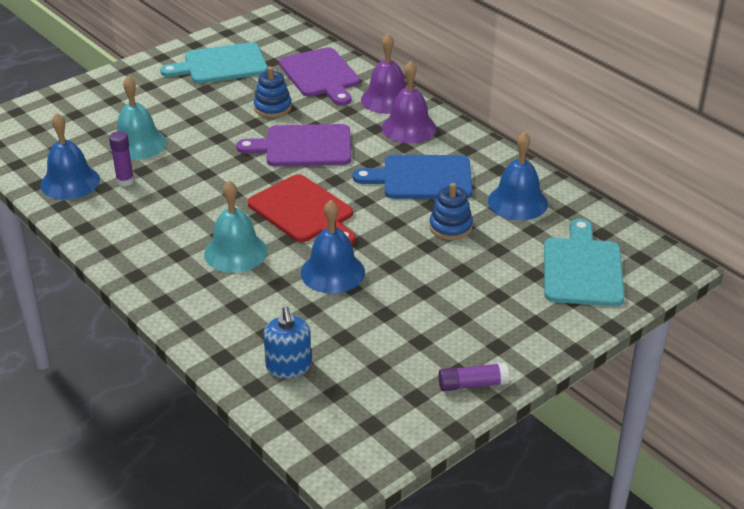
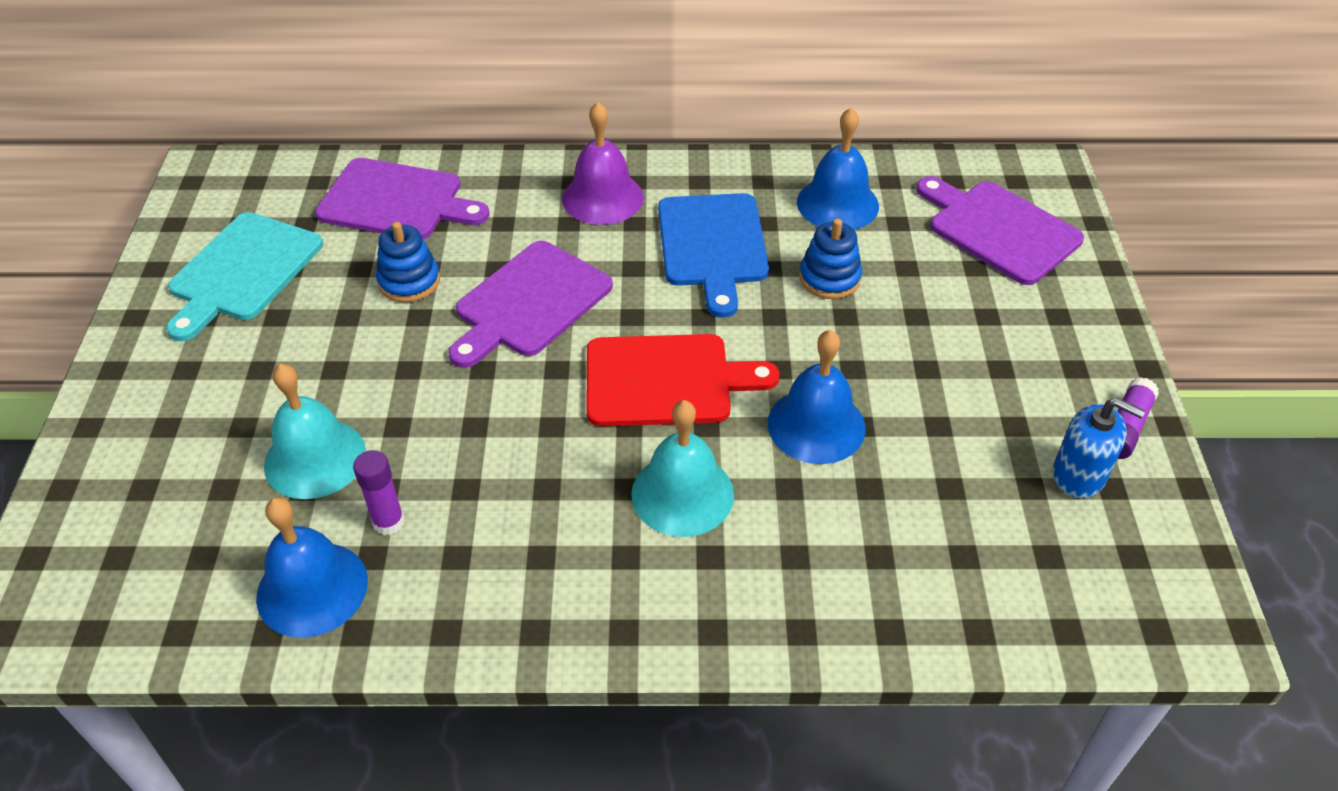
camera: 50 degrees left, 10 degrees up
blue soap dispenser [263,306,312,378] -> blue soap dispenser moved to [1053,398,1145,498]
blue cutting board [353,155,473,199] -> blue cutting board turned 45 degrees counterclockwise [658,193,769,318]
purple bell [361,34,406,114] -> none
turquoise cutting board [544,219,625,306] -> purple cutting board [916,176,1084,285]

